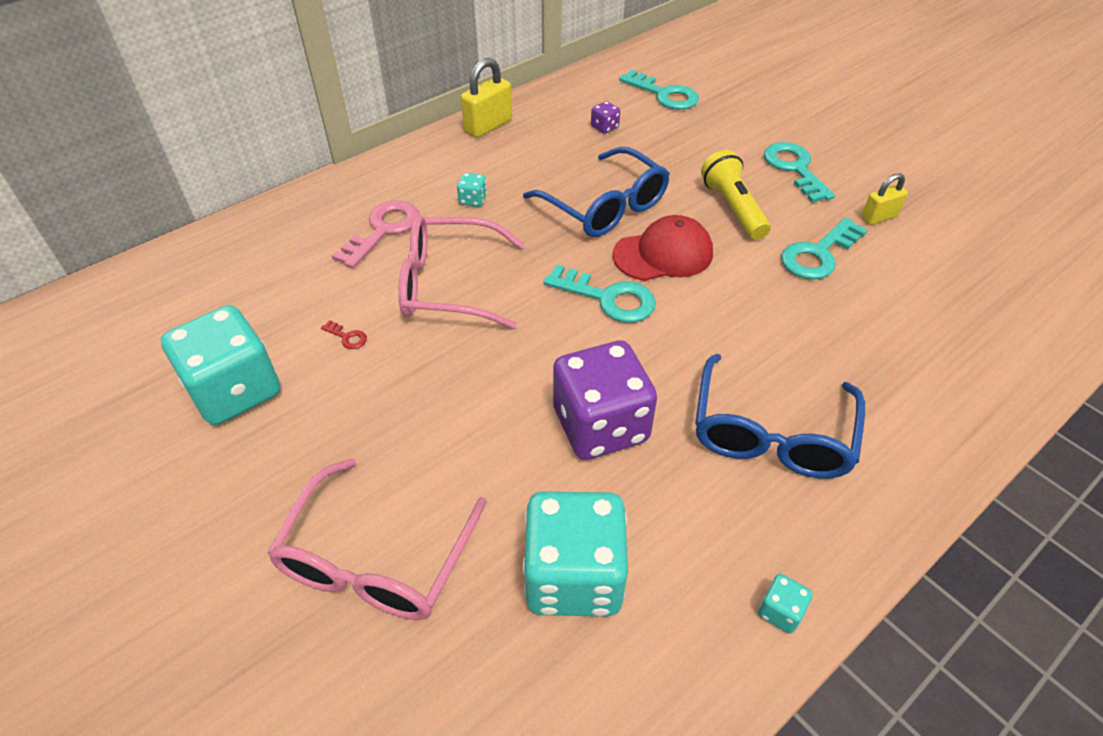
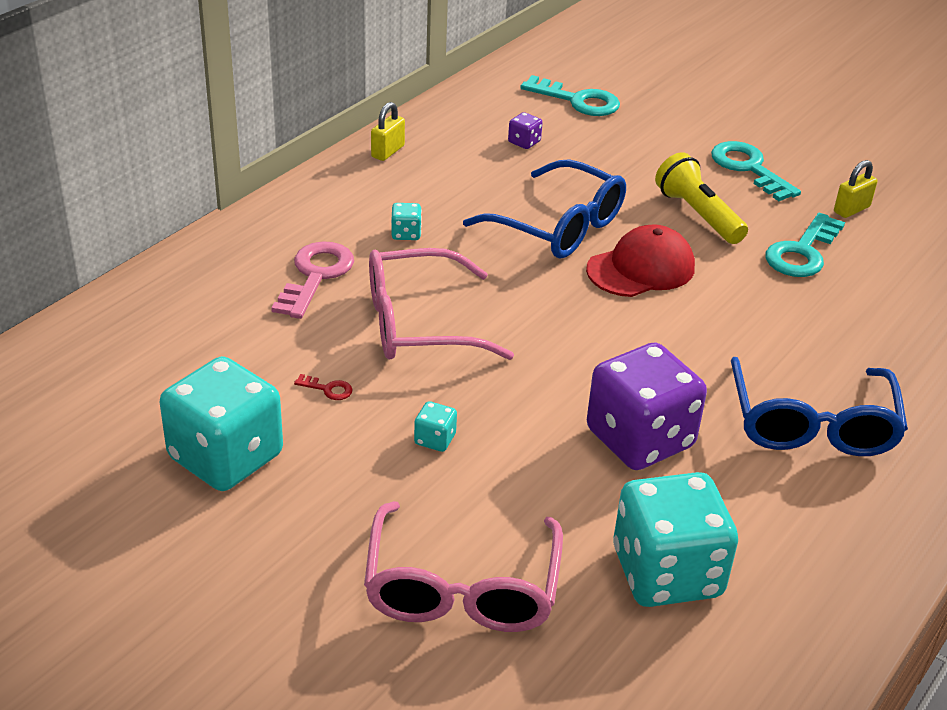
camera: 15 degrees left, 10 degrees down
yellow padlock [461,58,512,138] -> yellow padlock [371,102,405,161], size x0.65
turquoise key [544,264,656,323] -> none
turquoise dice [758,574,813,634] -> turquoise dice moved to [414,401,457,452]

